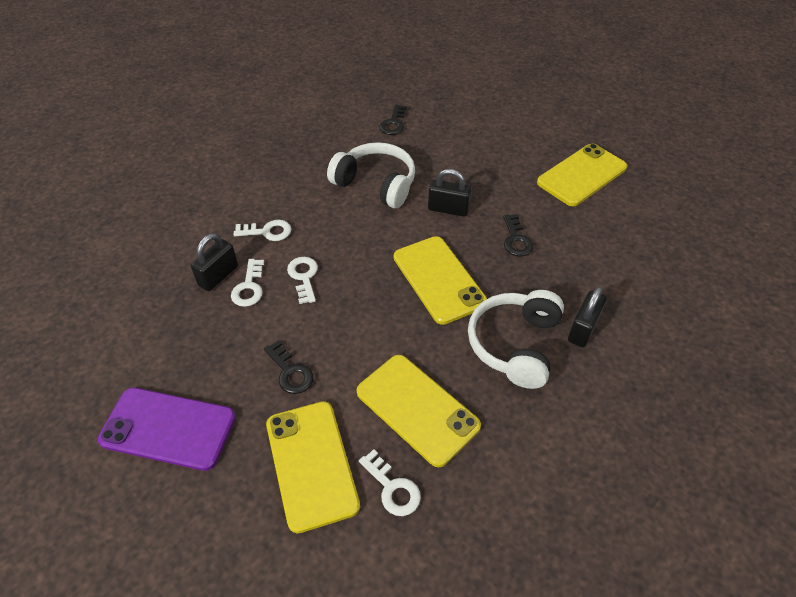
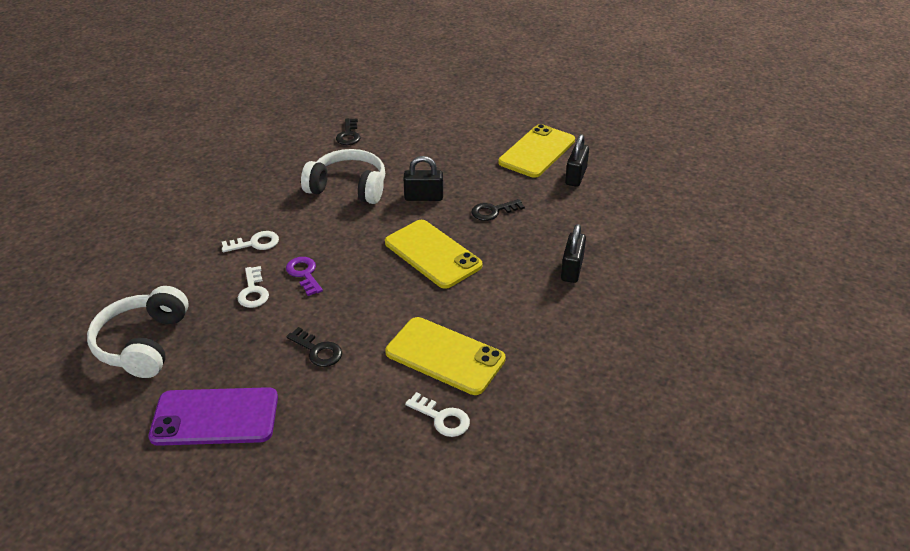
camera: 15 degrees left, 10 degrees down
black padlock [191,233,238,291] -> black padlock moved to [565,134,589,187]
yellow phone [266,401,360,533] -> none
white key [287,257,318,304] -> purple key [286,257,323,296]
white headphones [468,290,564,389] -> white headphones moved to [87,286,189,378]
black key [503,214,534,257] -> black key turned 90 degrees clockwise [472,199,525,221]

